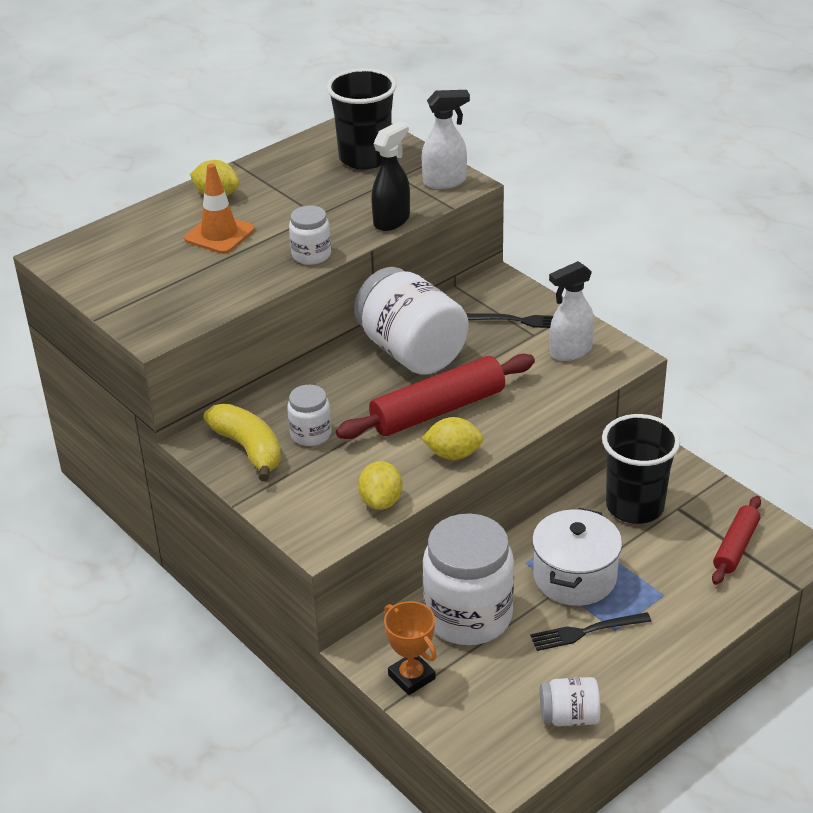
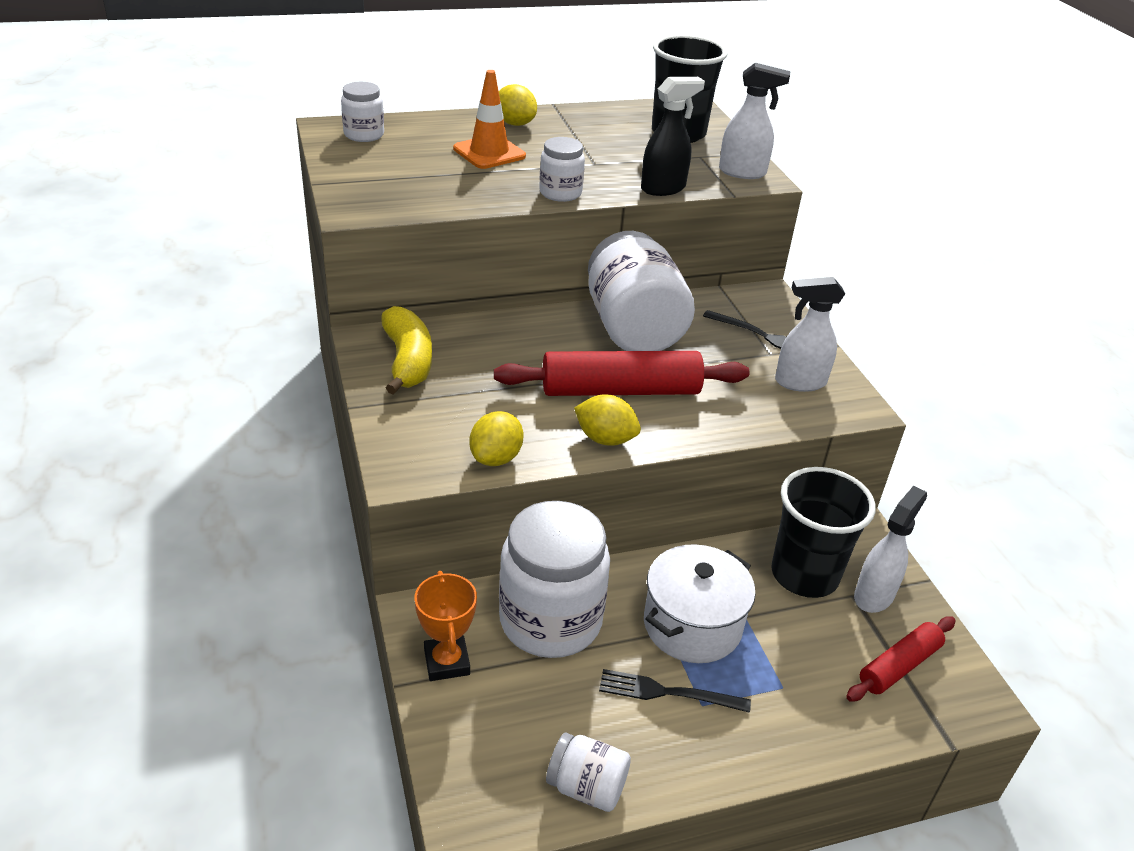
camera: 20 degrees right, 0 degrees up
white jar [287,385,332,446] -> white jar moved to [341,82,384,142]
none -> white spray bottle [854,486,927,613]

